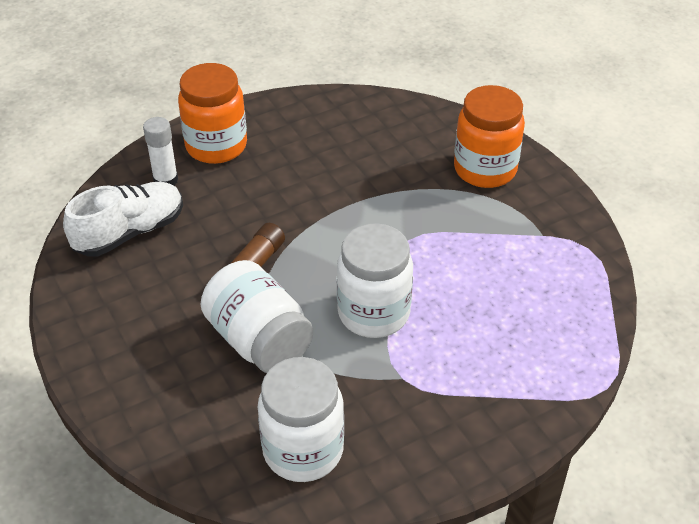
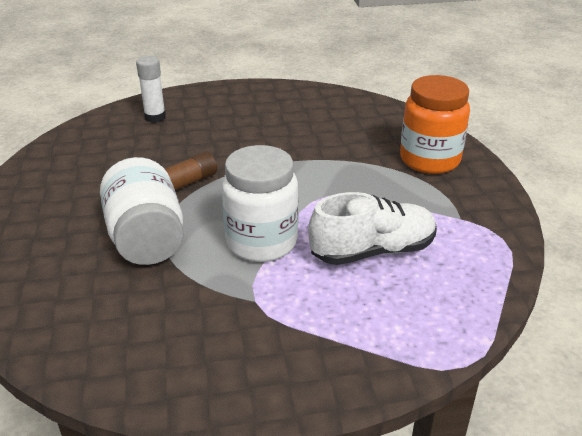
camera: 20 degrees right, 10 degrees down
white shoe [63,182,183,257] -> white shoe moved to [308,192,437,265]
orange jar [178,63,247,164] -> none
white jar [258,357,344,482] -> none

